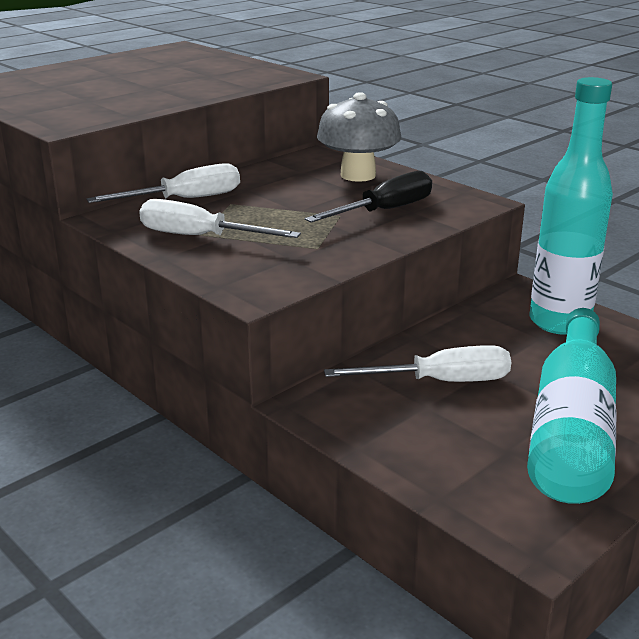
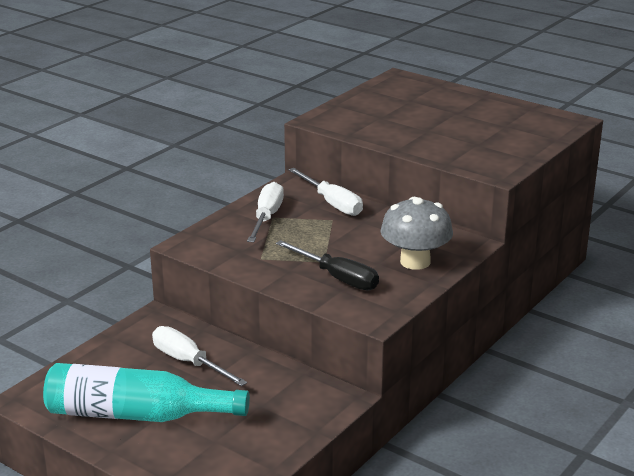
camera: 80 degrees right, 0 degrees up
white screwdriver [324,345,511,382] -> white screwdriver turned 150 degrees clockwise [152,326,247,386]
turquoise bottle [530,77,613,335] -> none

